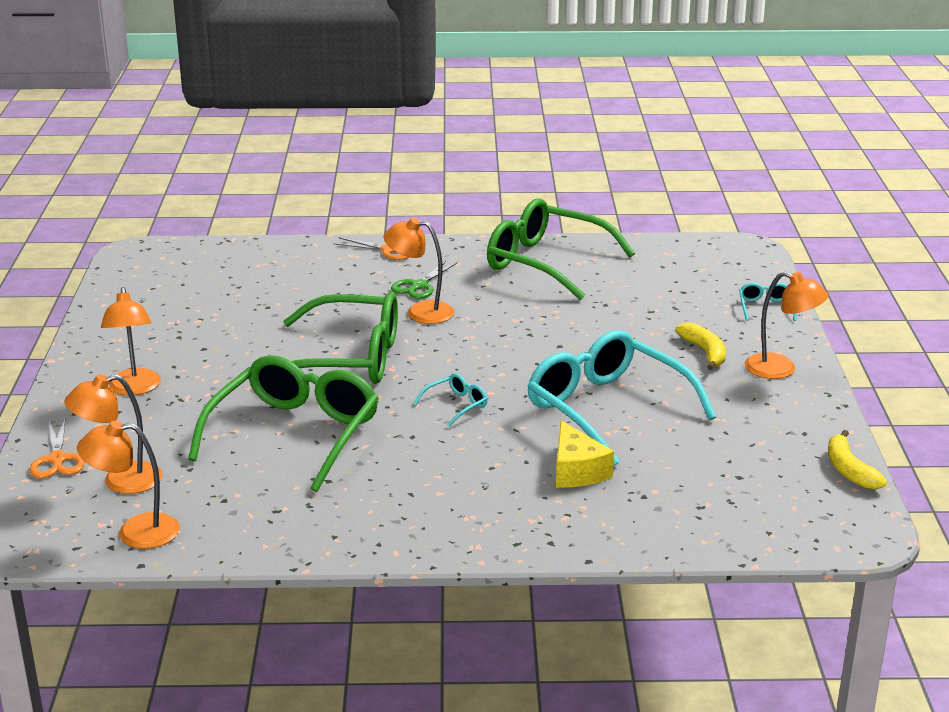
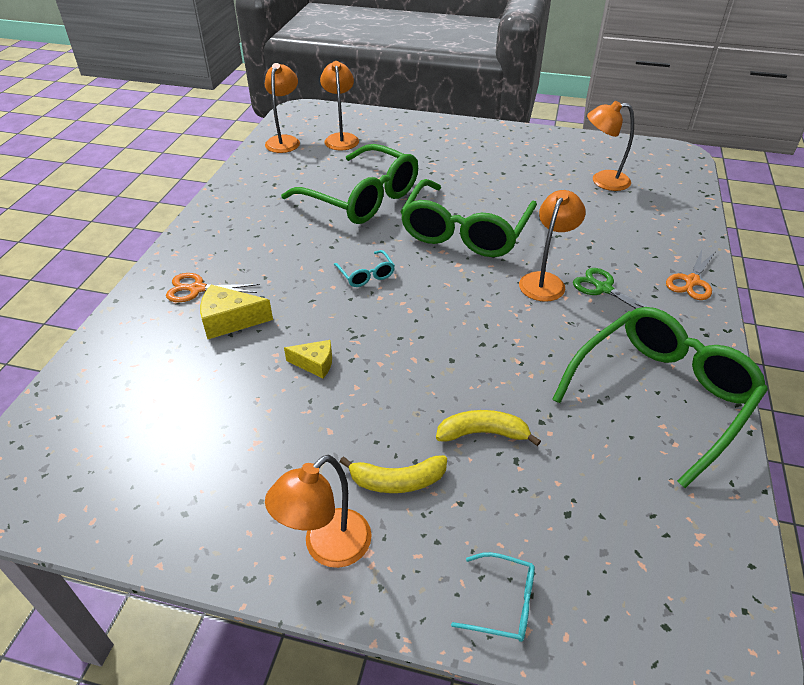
camera: 105 degrees right, 15 degrees up
orange scissors [30,420,85,478] -> orange scissors moved to [166,273,260,302]
orange lamp [101,287,161,395] -> orange lamp moved to [587,101,634,191]
turquoise glasses [528,330,716,466] -> yellow cheese [284,340,332,379]
yellow banana [828,430,887,489] -> yellow banana moved to [436,410,541,446]

